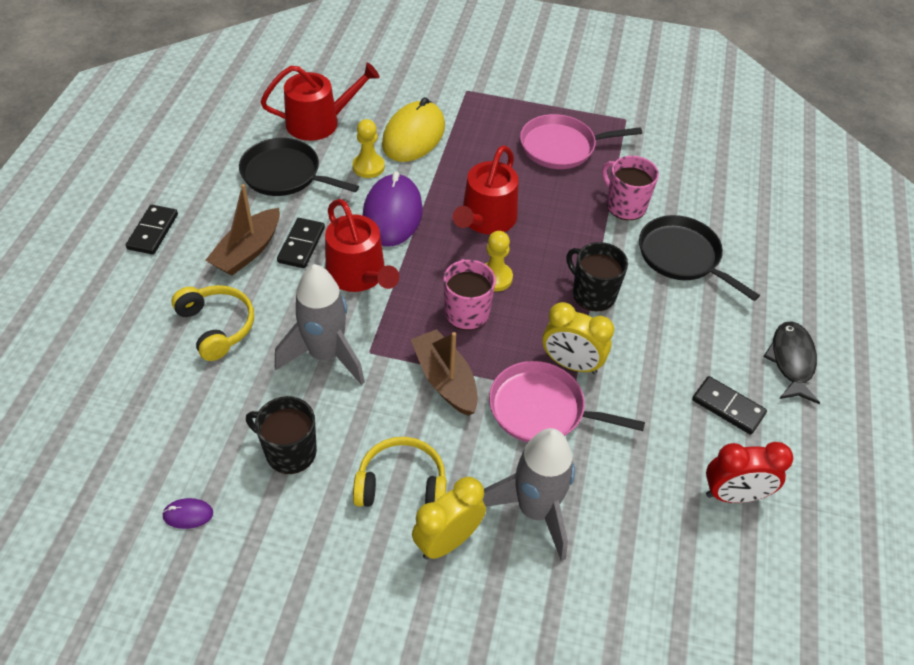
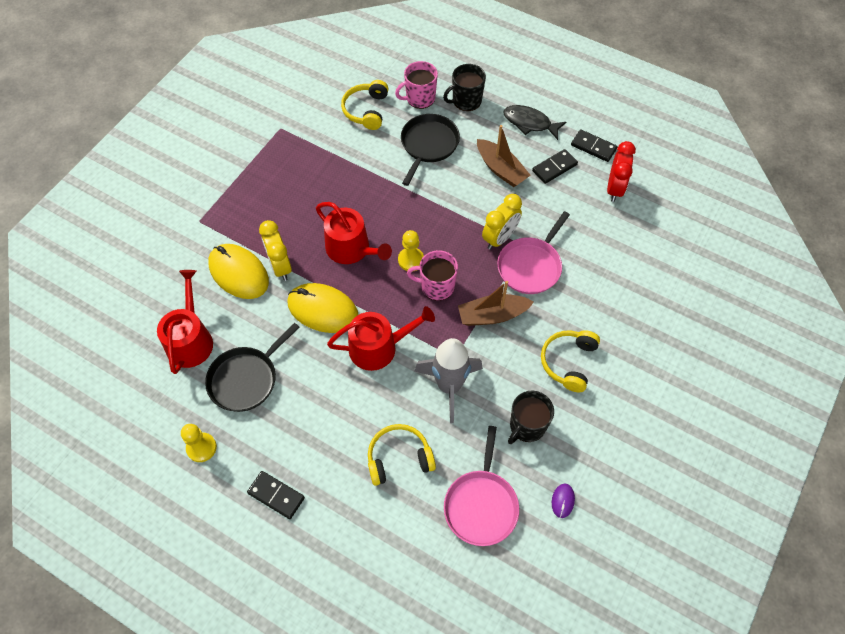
camera: 70 degrees left, 10 degrees up
brown boat [206,184,280,276] -> brown boat moved to [477,125,531,187]
black domino [277,218,325,268] -> black domino moved to [571,129,617,162]
yellow pawn [353,119,385,178] -> yellow pawn moved to [181,424,217,462]
purple mouse [362,171,423,247] -> yellow mouse [287,283,358,333]
yellow clock [412,477,486,560] -> yellow clock moved to [259,220,292,281]
grey rocket [482,428,575,561] -> none
pink pan [520,114,642,169] -> pink pan moved to [444,426,519,546]
black mug [566,242,628,311] -> black mug moved to [443,64,486,111]
pink mug [602,156,659,220] -> pink mug moved to [395,61,438,109]
black pan [639,215,760,301] -> black pan turned 135 degrees clockwise [401,114,460,186]
none -> yellow headphones [341,80,388,130]

